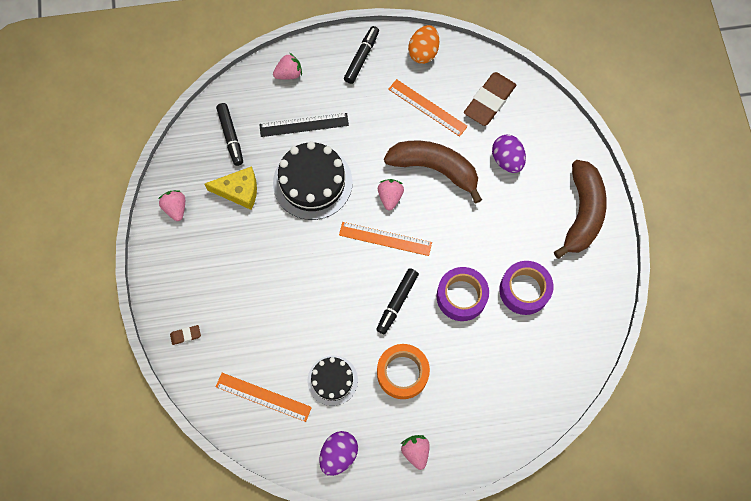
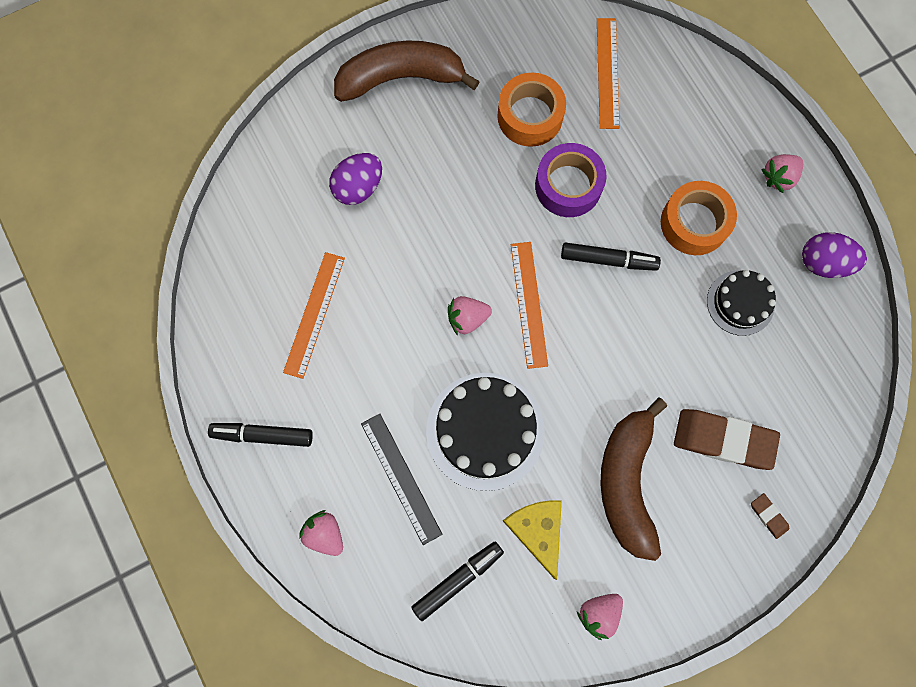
camera: 110 degrees left, 5 degrees up
orange ruler [216,373,312,422] -> orange ruler moved to [597,18,620,129]
brown banana [384,141,482,203] -> brown banana moved to [600,397,667,561]
orange egg [408,25,439,64] -> none
brown eraser [464,72,516,126] -> brown eraser moved to [674,409,780,470]
purple tape [499,261,553,315] -> orange tape [497,73,566,147]

